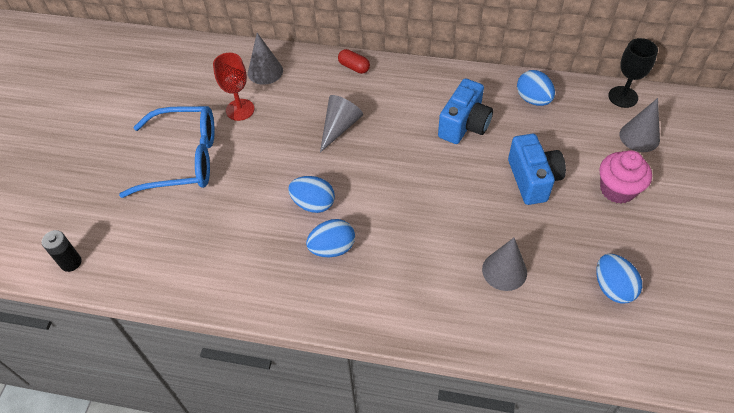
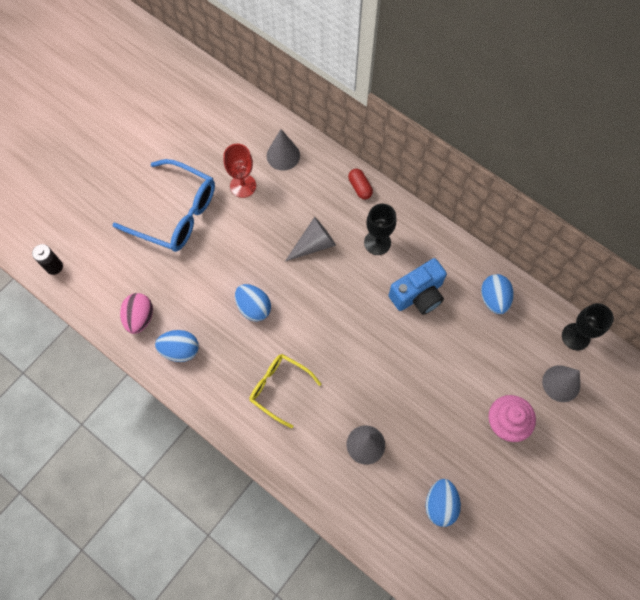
camera: 25 degrees right, 15 degrees up
blue egg [306,219,355,257] -> blue egg moved to [155,330,199,362]
blue camera [508,134,566,205] -> none
none -> pink egg [120,293,153,334]
none -> yellow glasses [250,354,321,428]
none -> black goblet [364,203,396,255]

